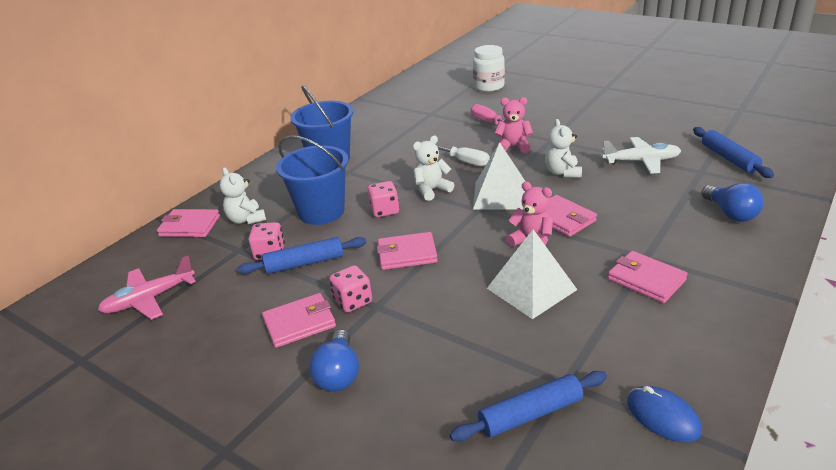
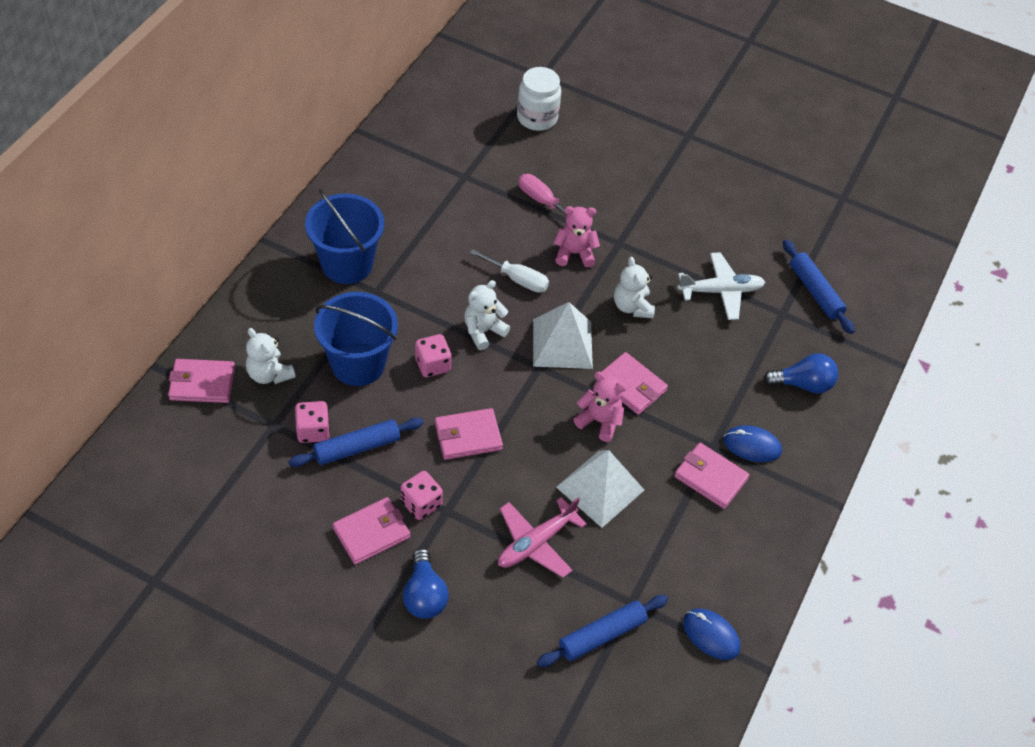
camera: 15 degrees left, 20 degrees up
pink plane [98,256,196,320] -> pink plane moved to [498,497,587,578]
blue light bulb [701,183,764,222] -> blue light bulb turned 60 degrees counterclockwise [763,353,838,393]
none -> blue mouse [724,425,782,462]

